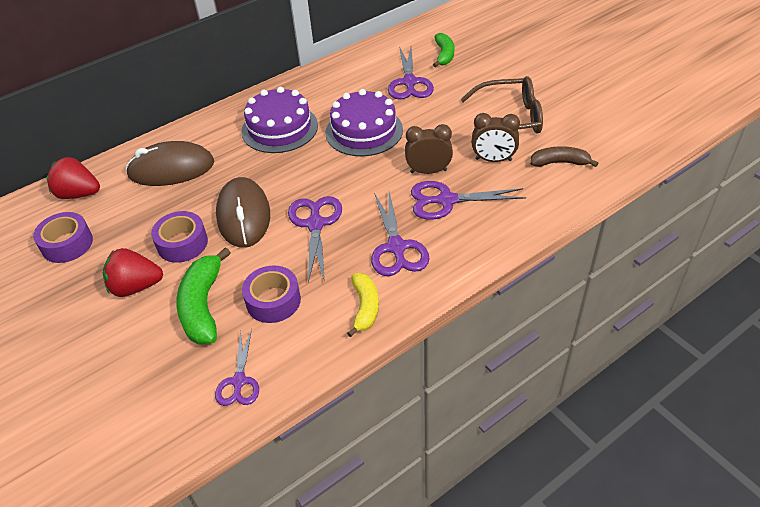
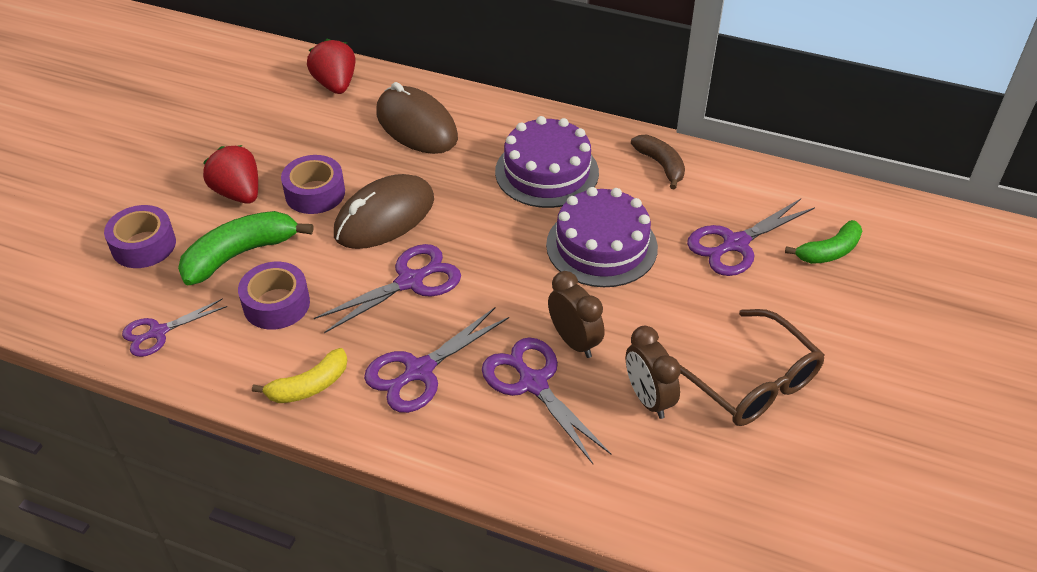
camera: 55 degrees right, 0 degrees up
purple tape [33,212,93,263] -> purple tape moved to [104,205,176,268]
brown banana [530,146,598,167] -> brown banana moved to [631,135,685,189]

